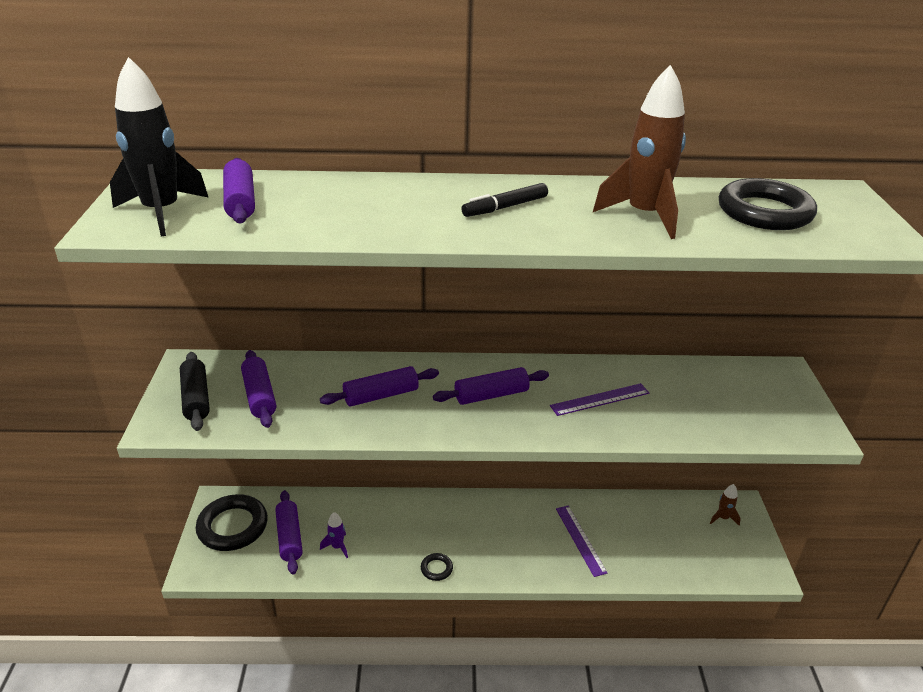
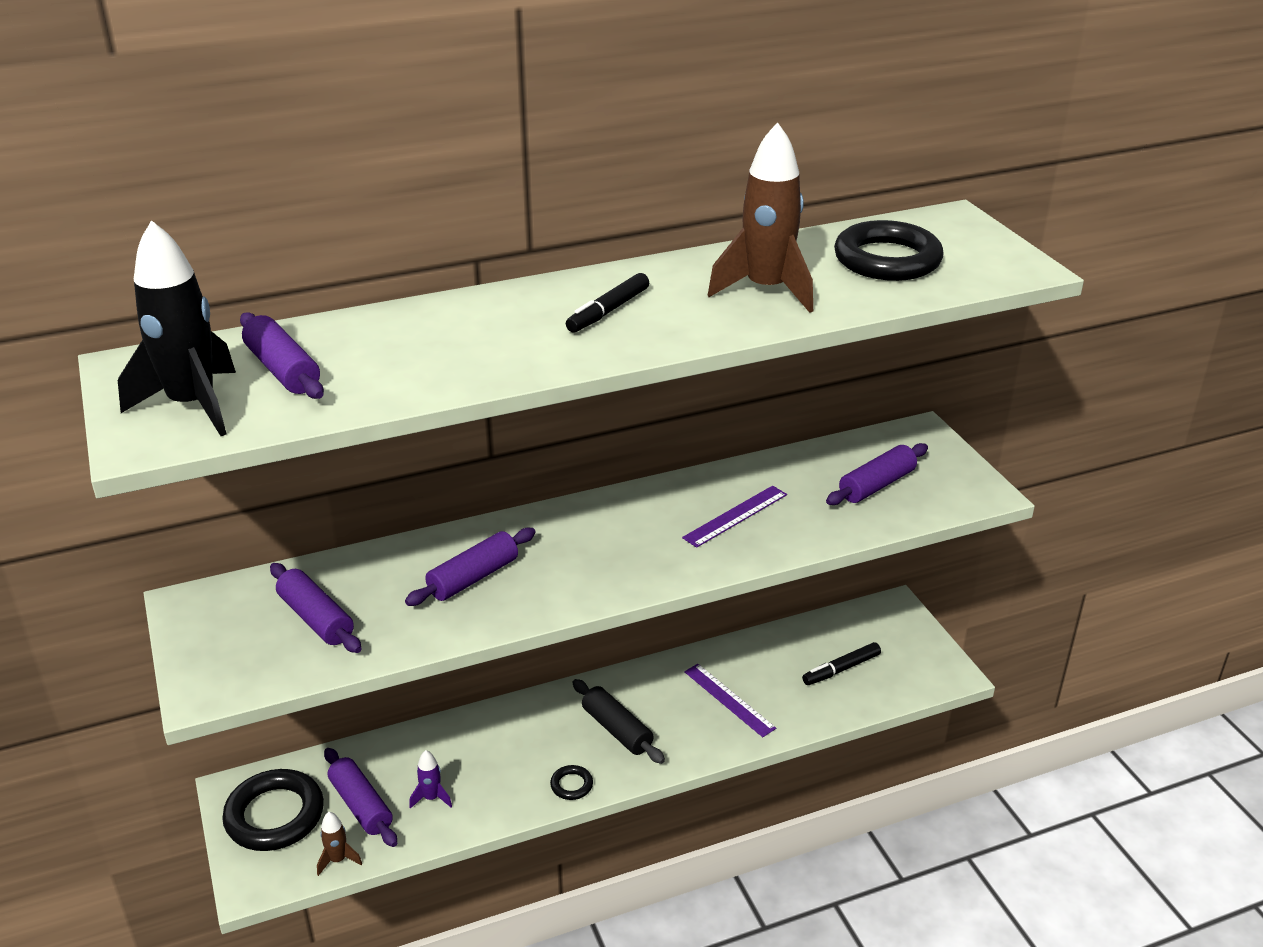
camera: 20 degrees left, 0 degrees up
black rolling pin [180,352,210,431] -> black rolling pin moved to [572,679,665,764]
purple rolling pin [433,367,549,405] -> purple rolling pin moved to [826,443,928,505]
brown rocket [710,484,741,526] -> brown rocket moved to [317,812,362,876]
none -> black marker [802,642,881,685]

